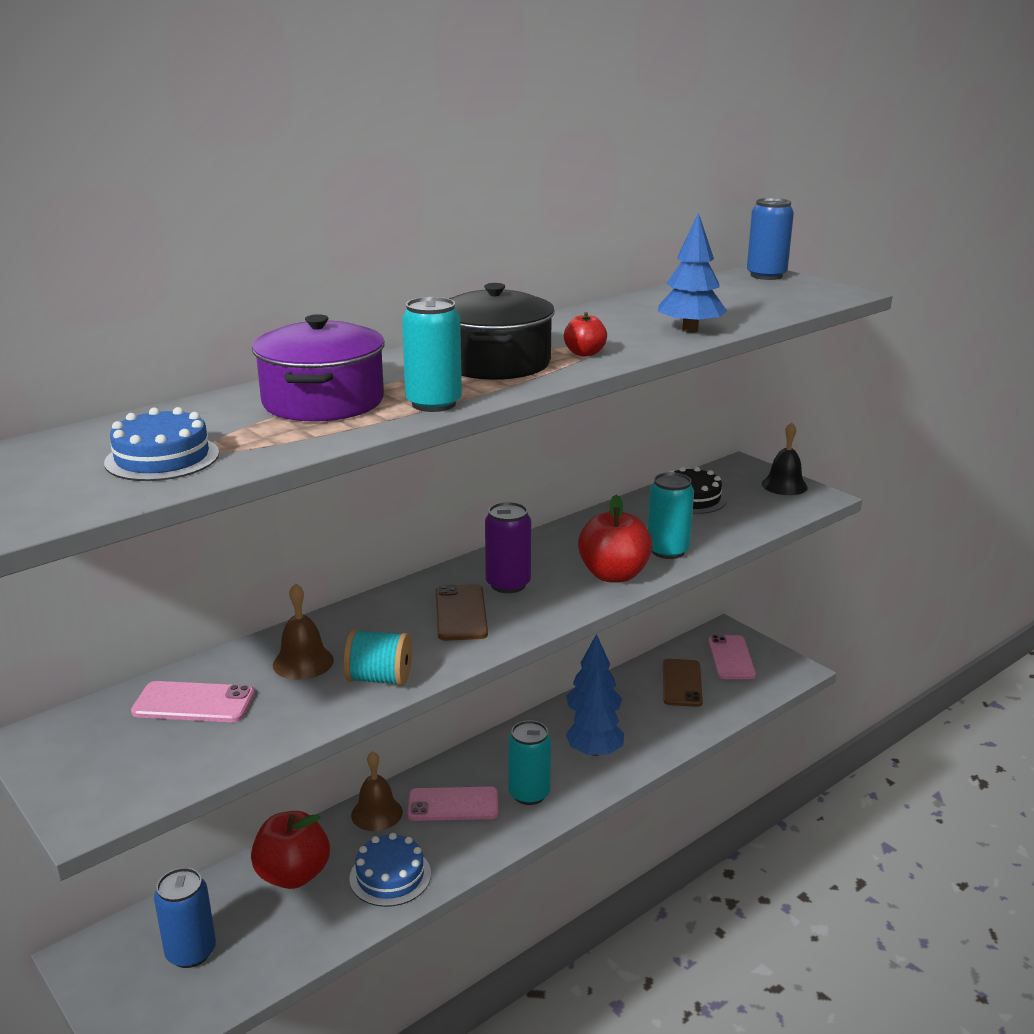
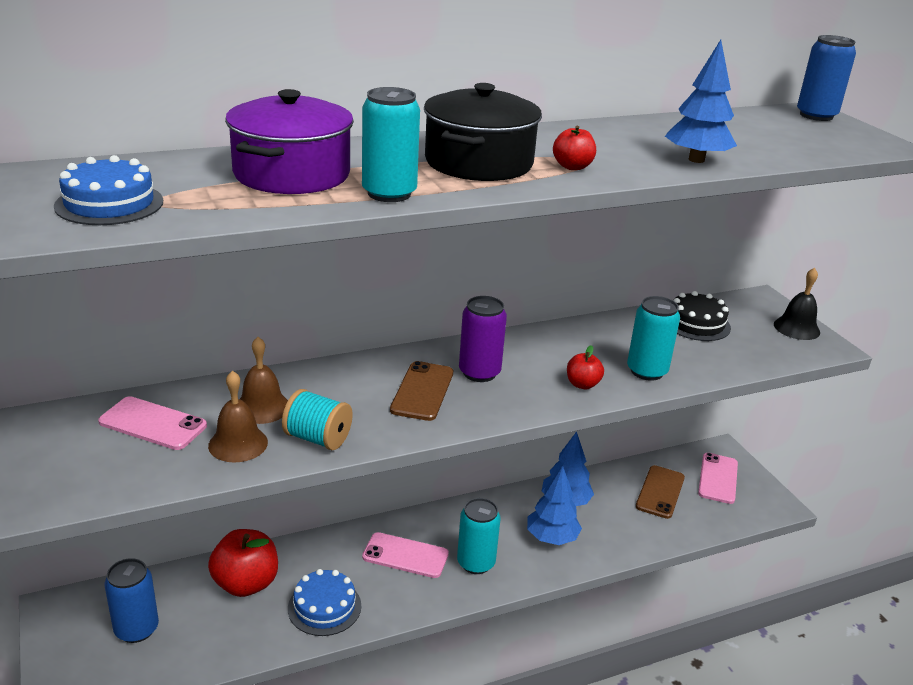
camera: 15 degrees right, 5 degrees up
brown bell [351,751,403,831] -> brown bell moved to [208,370,268,463]
red apple [578,495,653,583] -> red apple [567,345,604,389], size x0.52

